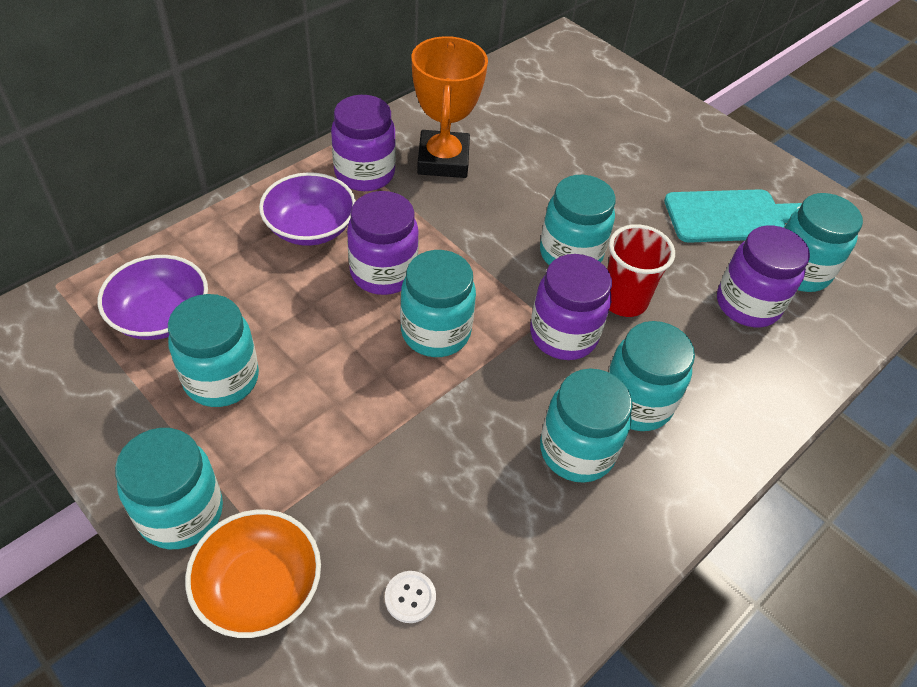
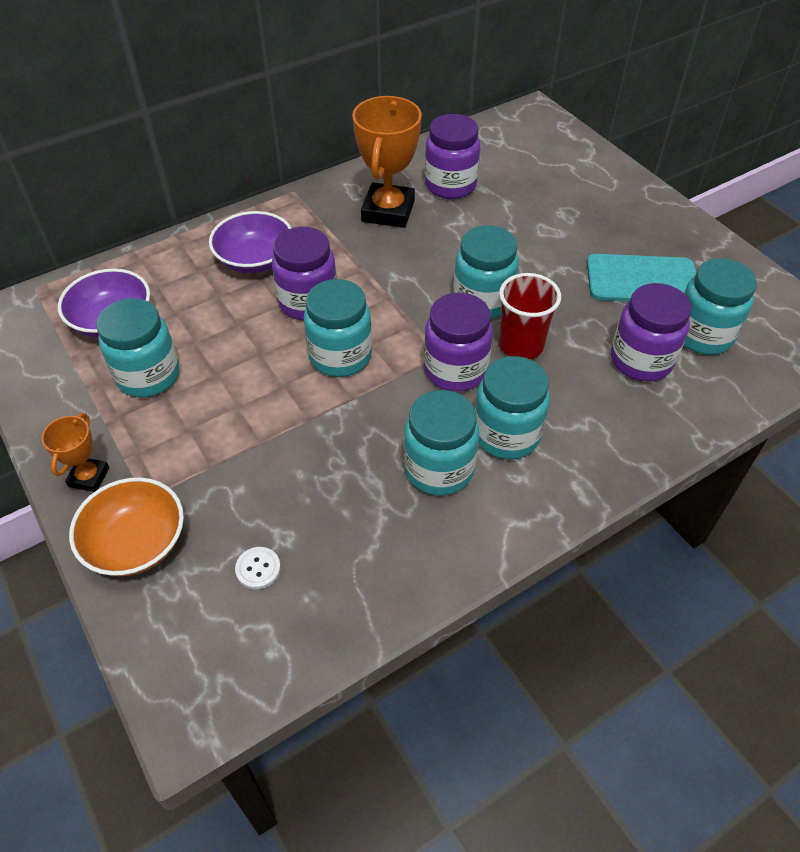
camera: 15 degrees right, 0 degrees up
turquoise jar [115,428,223,549] -> orange trophy [42,413,109,492]
purple jar [331,95,396,191] -> purple jar moved to [425,114,480,199]

